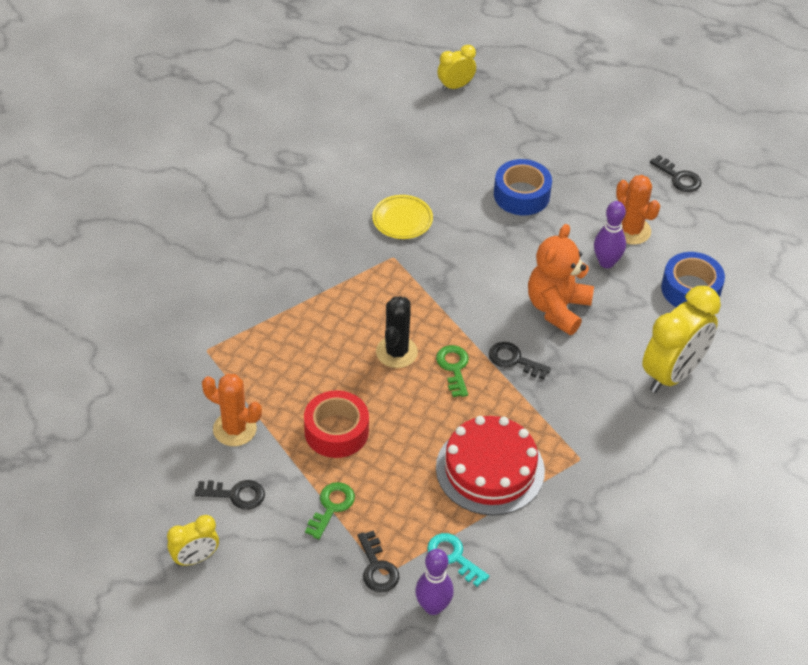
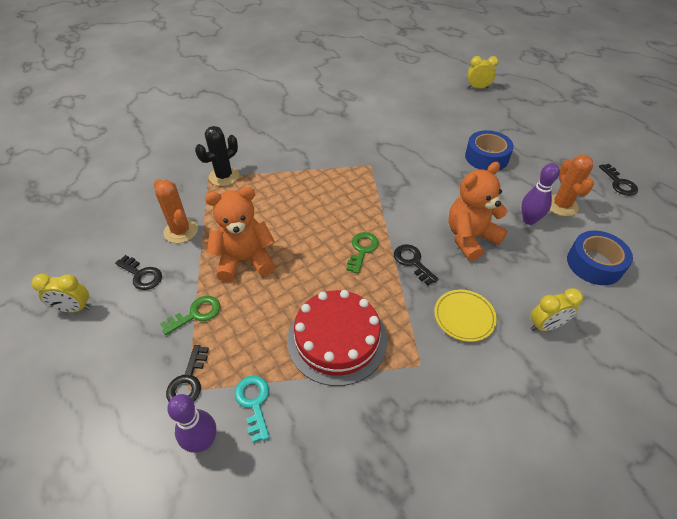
camera: 30 degrees right, 0 degrees up
red tape [304,390,369,458] -> orange teddy bear [205,187,275,282]
yellow plate [372,195,433,239] -> yellow plate moved to [434,290,497,342]
black cactus [376,296,418,368] -> black cactus moved to [195,126,239,186]
yellow clock [642,286,721,393] -> yellow clock [530,288,583,331], size x0.53

